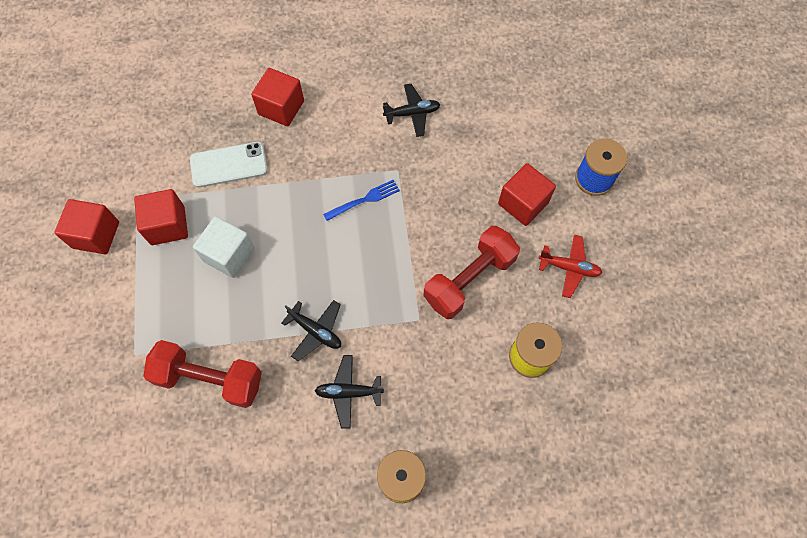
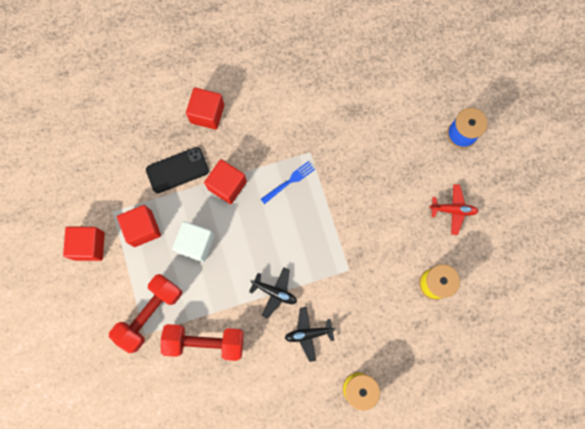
camera: 10 degrees left, 10 degrees up
white phone [190,142,267,188] -> black phone [146,147,209,193]
black plane [383,84,441,137] -> none
red dumbbell [423,226,520,319] -> red dumbbell moved to [109,274,182,353]
red cube [498,163,556,226] -> red cube moved to [204,159,247,204]

